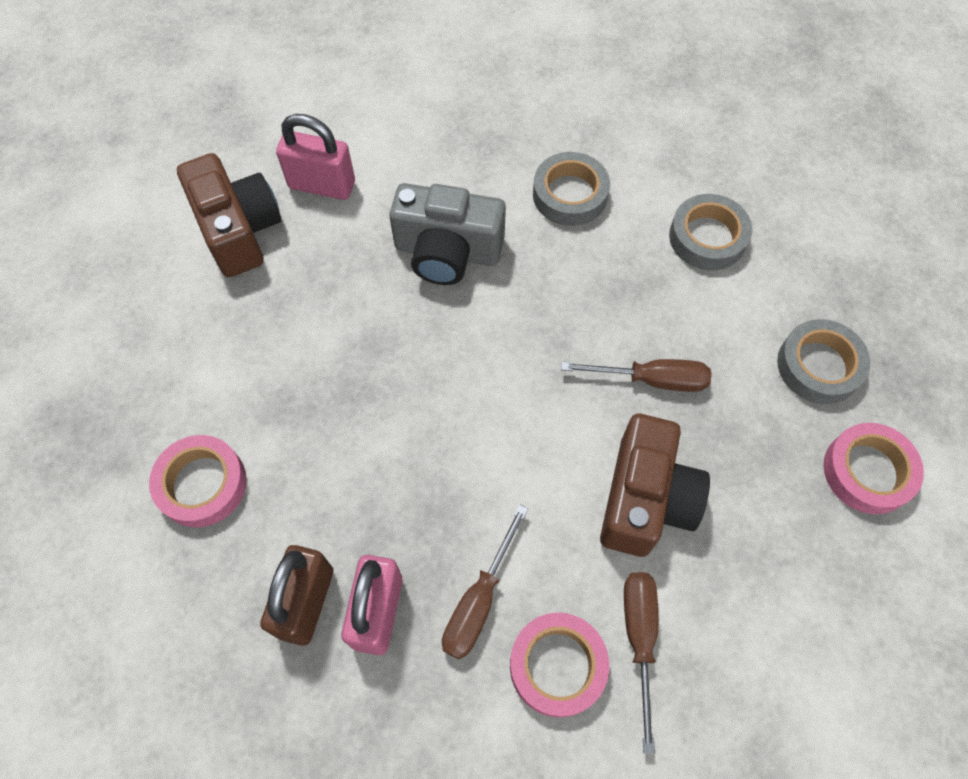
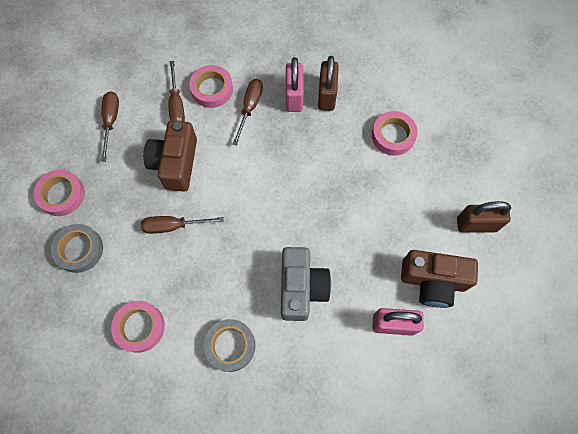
camera: 170 degrees right, 5 degrees up
brown camera [177,153,282,277] -> brown camera turned 45 degrees counterclockwise [401,250,478,308]
grey camera [389,183,506,285] -> grey camera turned 90 degrees clockwise [281,247,331,321]
grey tape [669,194,752,270] -> pink tape [111,301,165,353]
none -> brown screwdriver [101,91,119,162]
none -> brown padlock [457,201,511,233]

